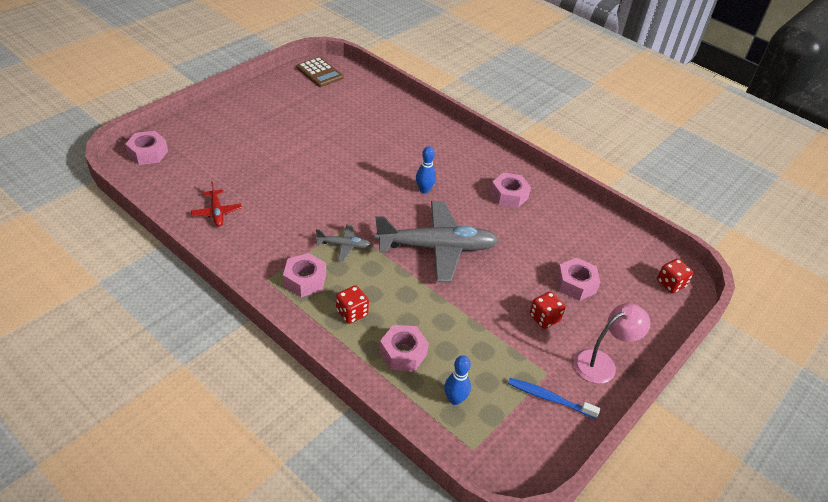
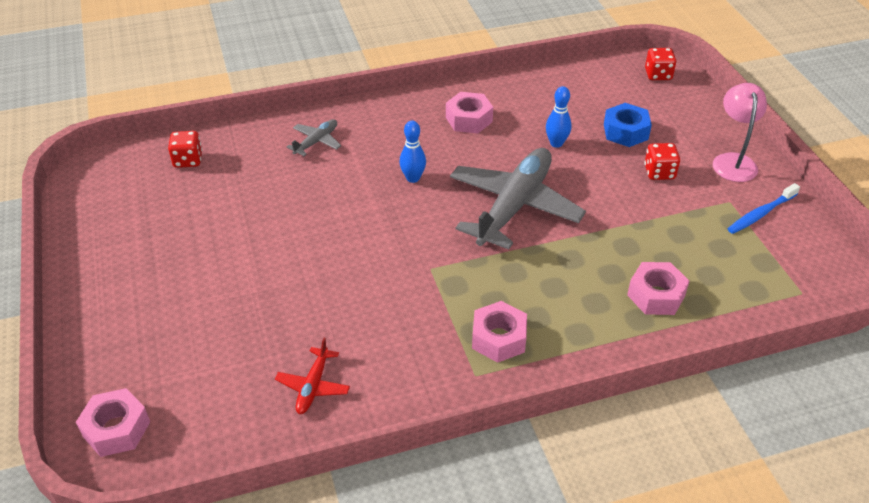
camera: 55 degrees left, 0 degrees up
red plane [191,182,242,227] -> red plane turned 90 degrees clockwise [275,338,350,414]
brown calculator [296,57,344,87] -> none
grey plane [316,224,371,261] -> grey plane moved to [287,119,341,156]
red dice [336,285,369,324] -> red dice moved to [168,131,202,168]
blue bowling pin [444,355,471,405] -> blue bowling pin moved to [546,86,572,148]
pink nut [556,258,601,301] -> blue nut [604,103,652,147]

